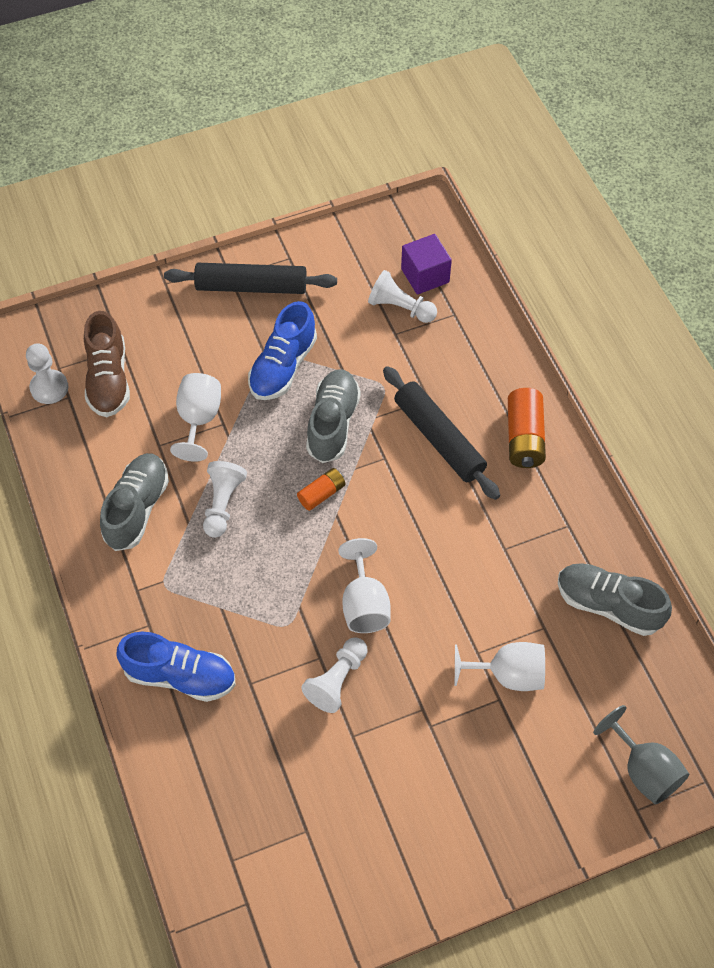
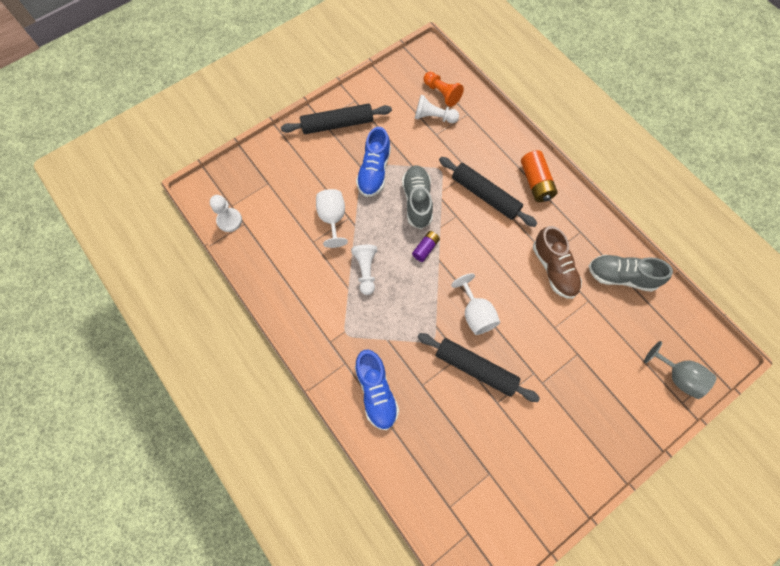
camera: 15 degrees left, 10 degrees up
brown shoe [84,311,130,417] -> brown shoe moved to [533,226,582,299]
grey shoe [100,453,169,551] -> none
blue shoe [116,631,235,702] -> blue shoe turned 75 degrees clockwise [355,349,399,430]
orange battery [297,468,346,511] -> purple battery [412,231,440,262]
white pawn [301,637,368,713] -> black rolling pin [418,333,540,402]
purple cube [401,234,452,294] -> orange pawn [423,72,464,107]
white goblet [455,642,545,691] -> none

